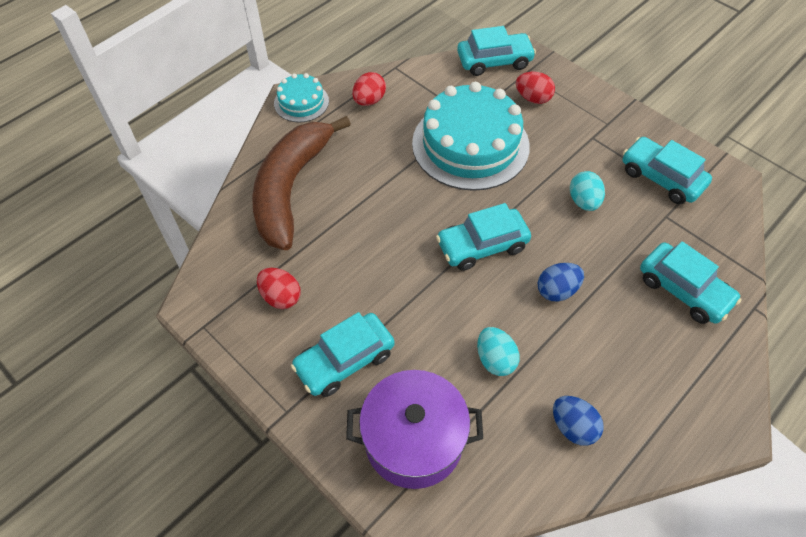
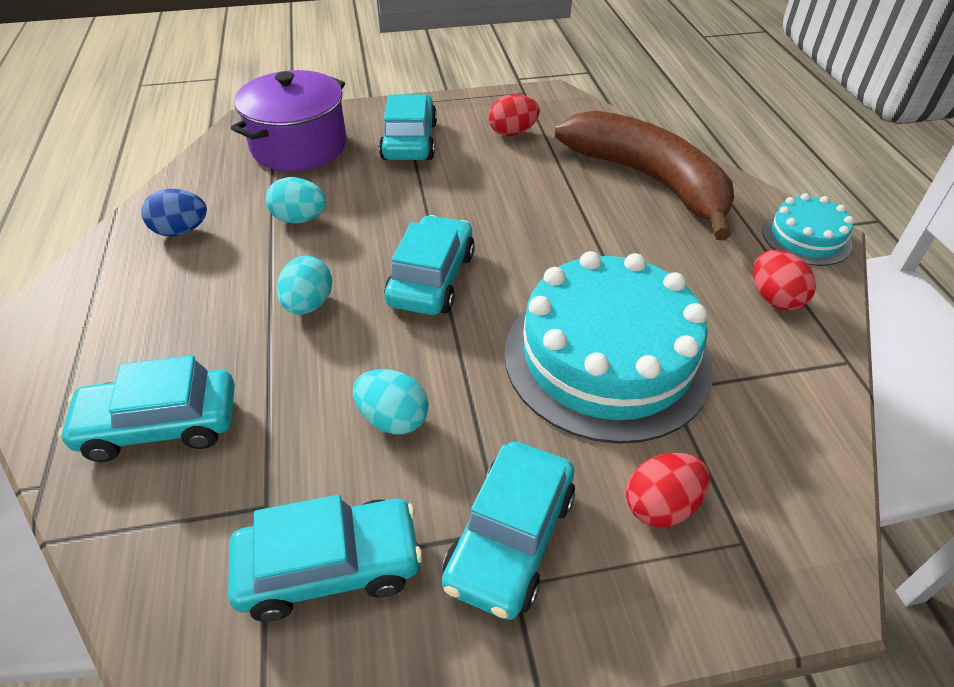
camera: 125 degrees right, 10 degrees down
turquoise car [457,26,536,76] -> turquoise car moved to [442,442,575,620]
blue egg [538,263,584,302] -> turquoise egg [277,256,332,315]

